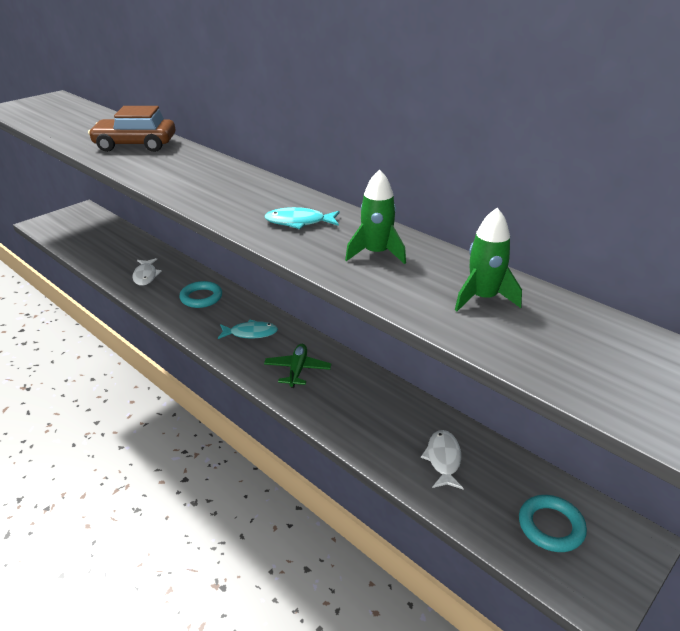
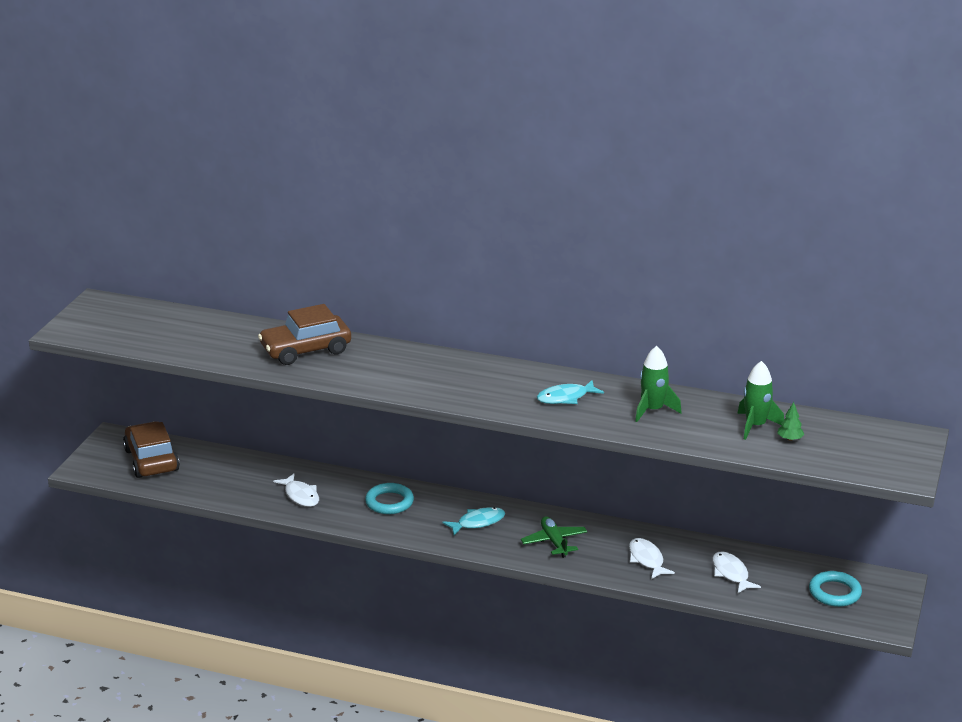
camera: 25 degrees left, 5 degrees down
none -> brown car [123,421,180,478]
none -> white fish [629,538,675,579]
none -> green tree [777,402,804,441]

